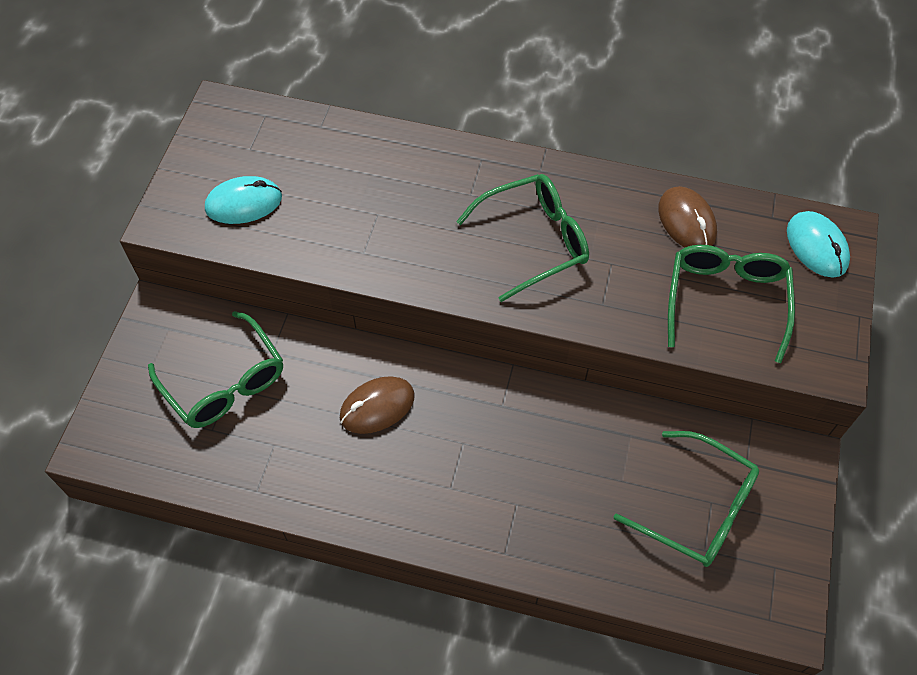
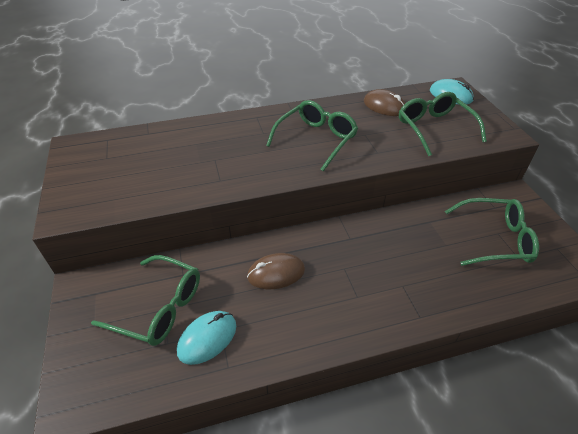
camera: 30 degrees left, 15 degrees down
turquoise mouse [205,176,282,224] -> turquoise mouse moved to [177,311,236,365]
brown mouse [340,376,415,434] -> brown mouse turned 45 degrees clockwise [247,253,305,289]

